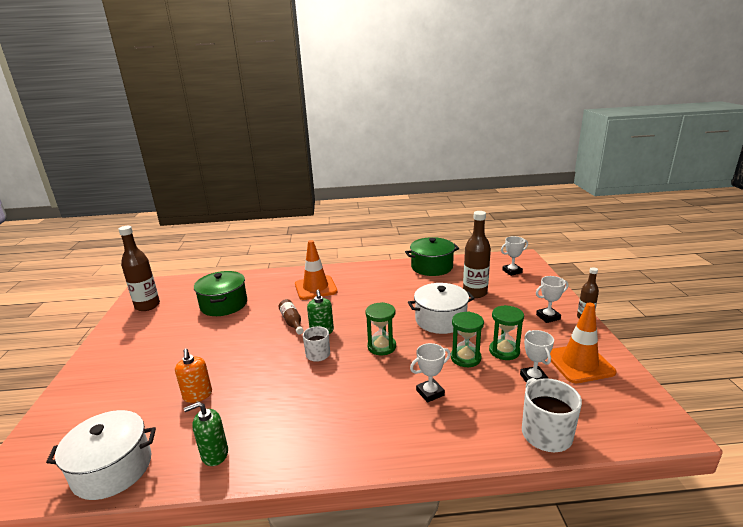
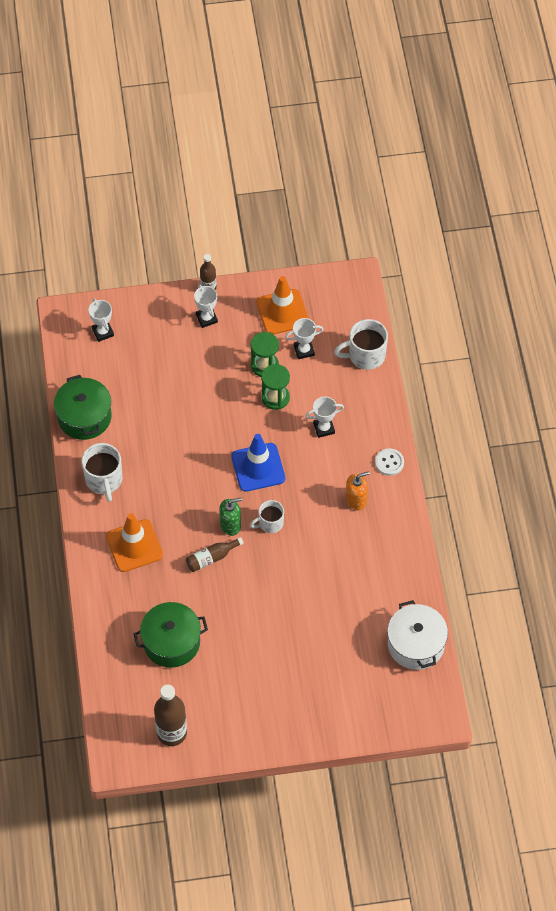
camera: 95 degrees left, 35 degrees up
orange soap dispenser [175,349,212,403] -> orange soap dispenser moved to [346,471,370,511]
green soap dispenser [184,402,228,466] -> none
green hourglass [365,302,396,355] -> blue traffic cone [231,434,285,492]
white pot [408,283,475,334] -> none
white trophy [410,343,451,403] -> white trophy turned 75 degrees counterclockwise [306,396,344,438]
brown bottle [463,211,491,298] -> none
none -> white mug [81,443,122,502]
none -> white button [375,448,404,476]

